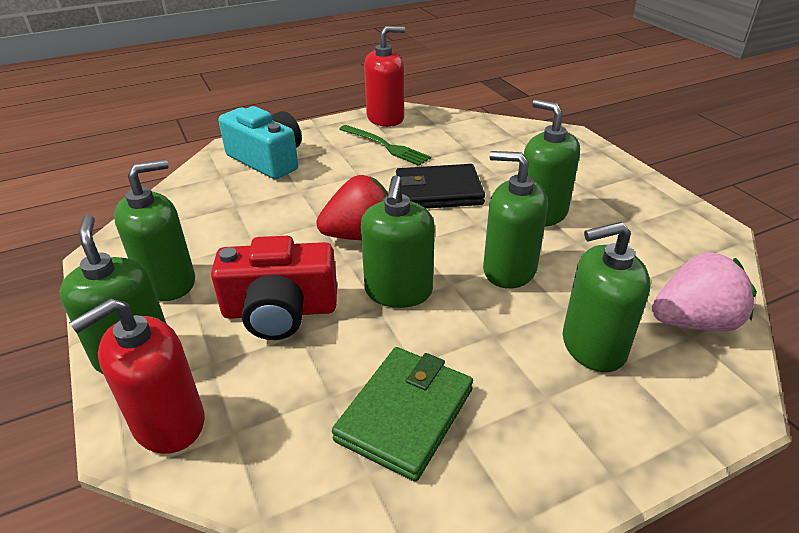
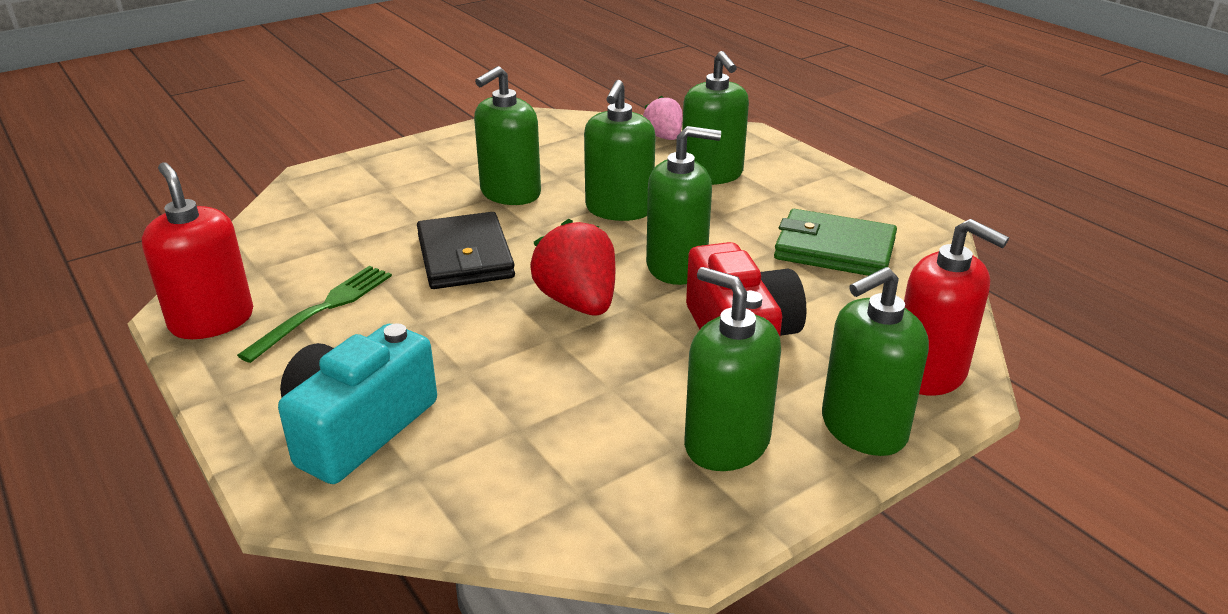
camera: 100 degrees left, 5 degrees down
pink strawberry [652,252,757,331] -> pink strawberry [643,96,682,140], size x0.64

